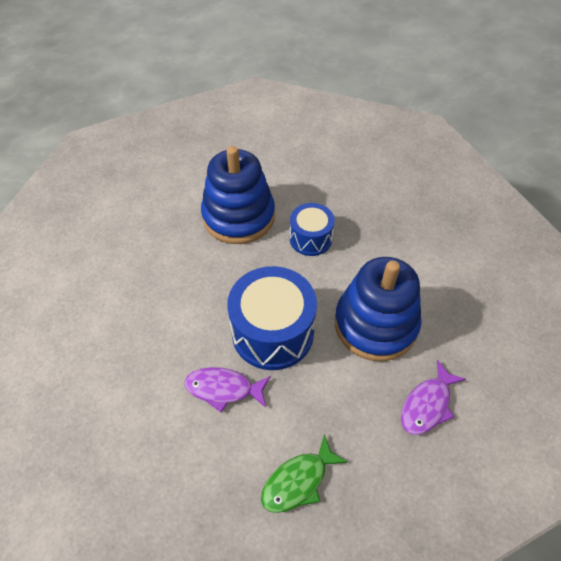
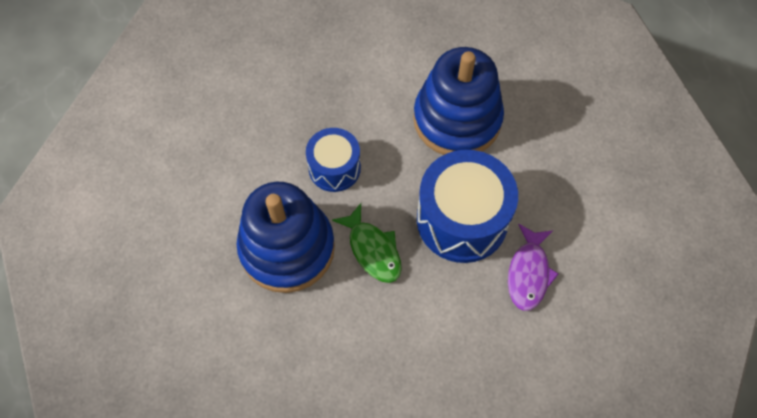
camera: 85 degrees left, 10 degrees up
green fish [261,434,348,513] -> green fish moved to [332,203,402,283]
purple fish [401,360,466,435] -> none

